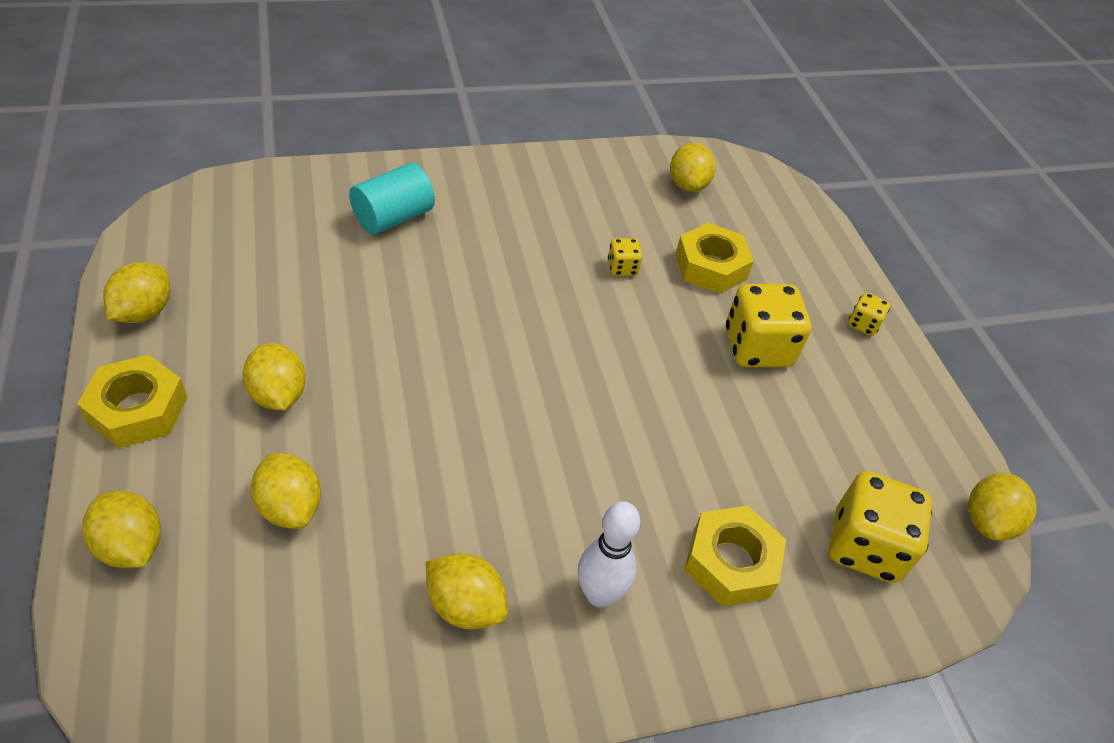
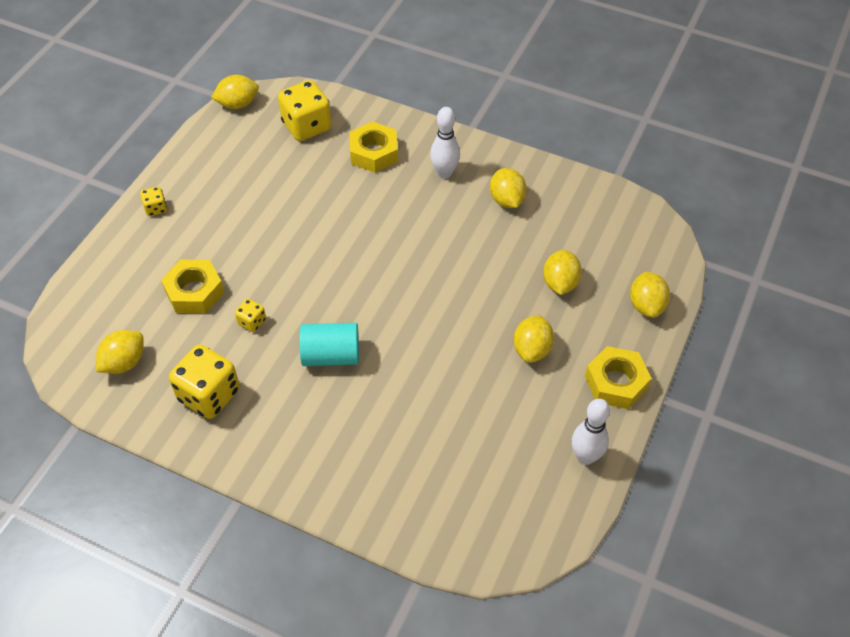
camera: 135 degrees left, 5 degrees up
yellow lemon [103,262,170,323] -> white bowling pin [572,399,610,465]
turquoise cylinder [349,163,435,235] -> turquoise cylinder moved to [299,323,359,366]
yellow dice [726,284,811,367] -> yellow dice moved to [169,345,240,419]

